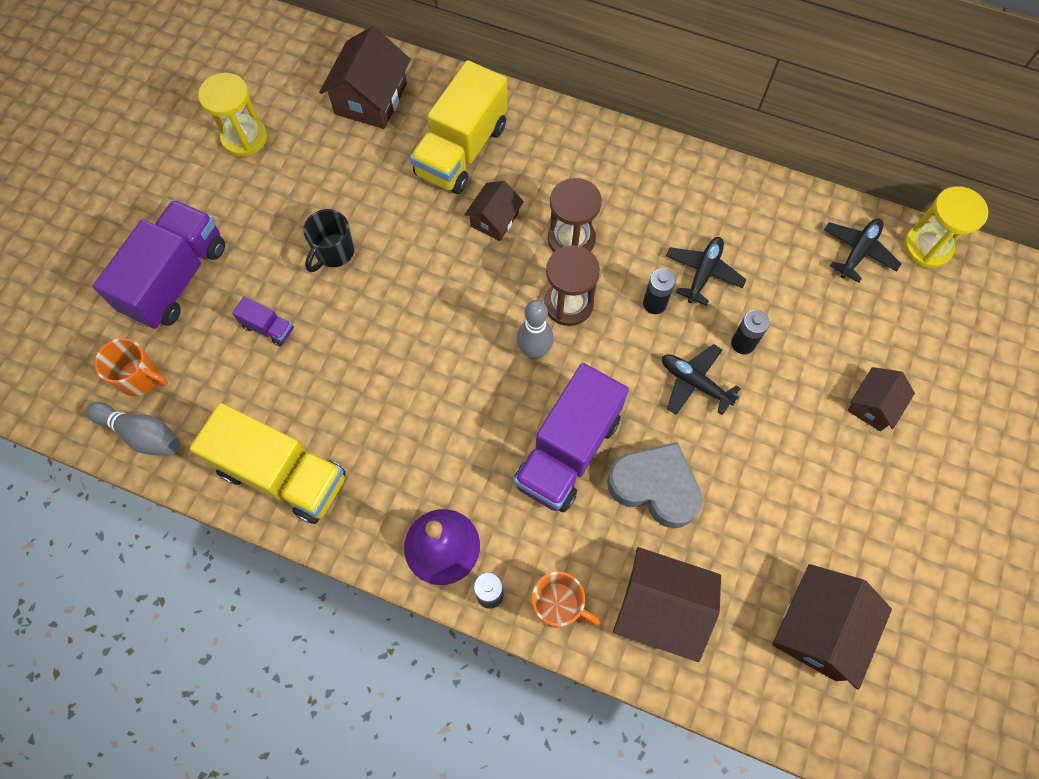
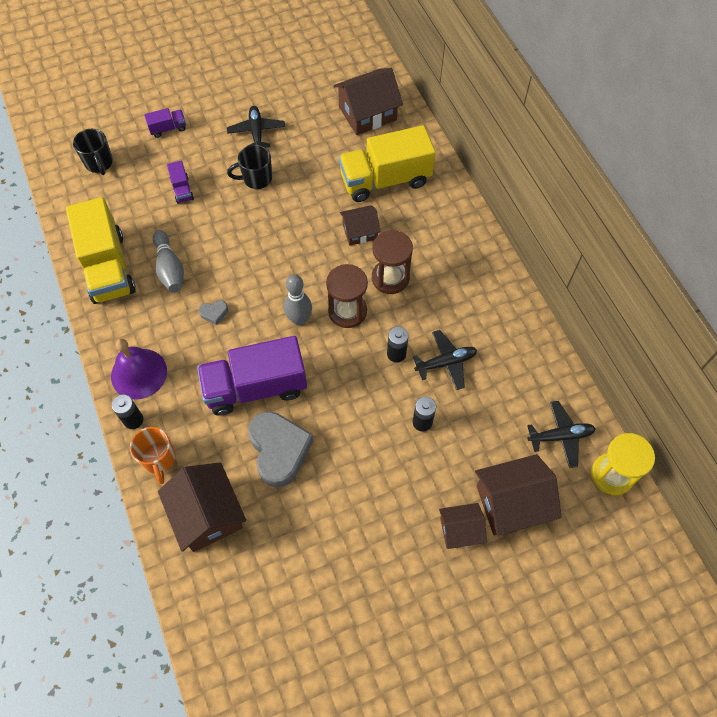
camera: 45 degrees right, 5 degrees down
grey bowling pin [86,402,180,456] -> grey bowling pin moved to [153,230,184,293]
purple truck [93,200,225,329] -> purple truck [144,108,186,138], size x0.43
orange mug [95,338,168,396] -> black mug [73,129,113,175]
yellow hourglass [198,73,267,157] -> none
black plane [662,344,741,415] -> black plane moved to [227,106,285,148]
brown house [772,564,892,690] -> brown house moved to [475,454,562,535]
none -> grey heart [199,300,228,325]

